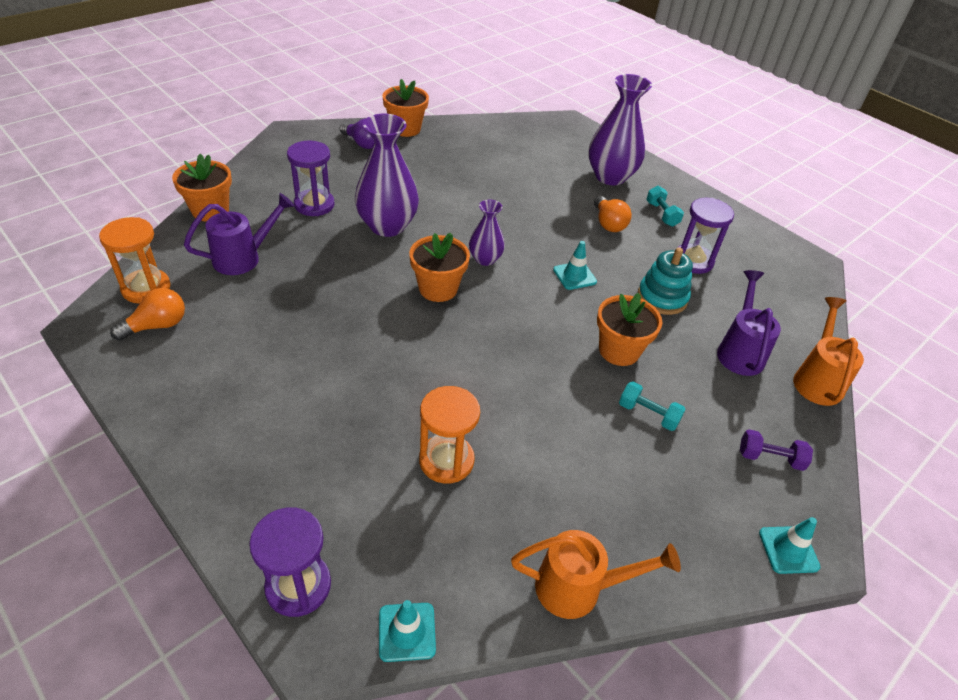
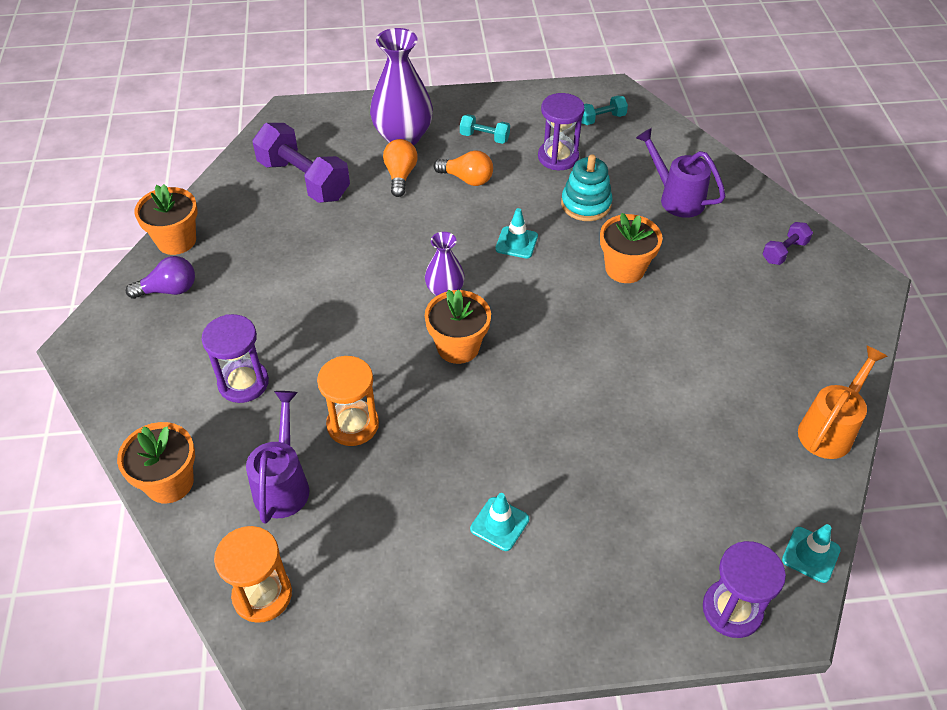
camera: 50 degrees left, 5 degrees up
orange light bulb [110,288,185,341] -> orange light bulb moved to [383,139,418,197]
purple vase [355,114,419,237] -> none
orange hourglass [419,386,480,484] -> orange hourglass moved to [317,356,379,446]
turquoise dumbbell [619,381,686,431] -> turquoise dumbbell moved to [581,96,628,125]
turquoise traffic cone [759,517,820,574] -> turquoise traffic cone moved to [470,493,529,551]
orange watering can [793,297,864,406] -> none
none -> purple dumbbell [252,123,350,203]

